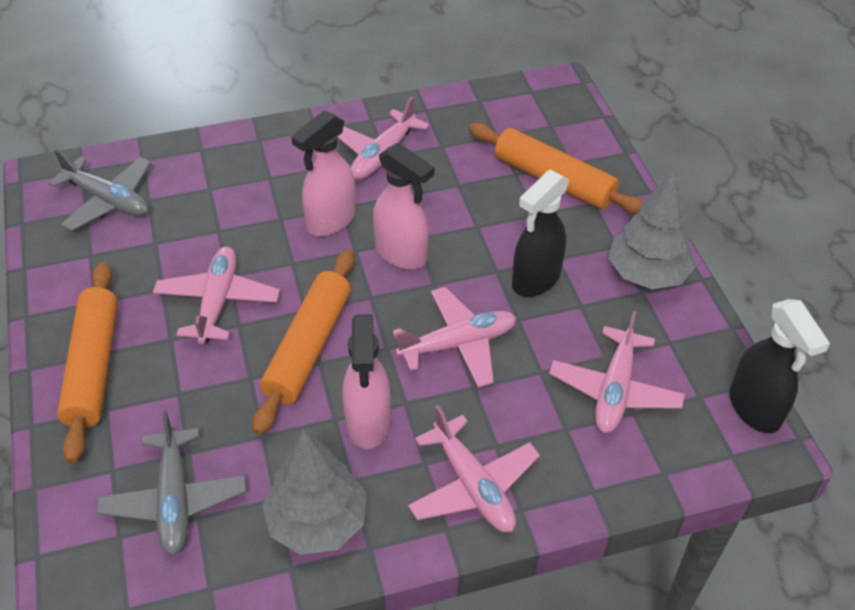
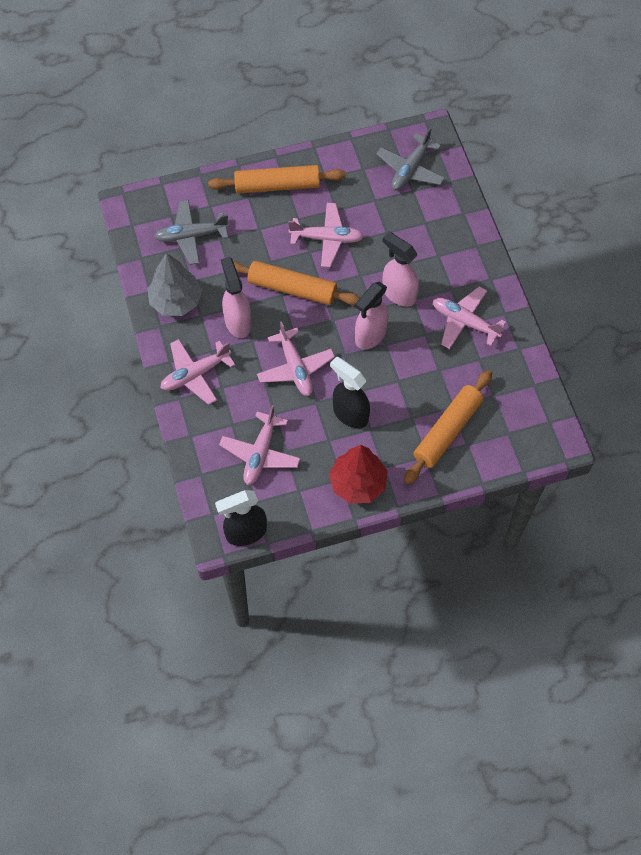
camera: 90 degrees right, 15 degrees up
pink spray bottle [343,314,391,449] -> pink spray bottle turned 75 degrees clockwise [221,257,252,338]
pink plane [549,311,685,433] -> pink plane turned 90 degrees counterclockwise [219,405,301,485]
grey tree [608,172,696,290] -> red tree [329,445,388,504]

